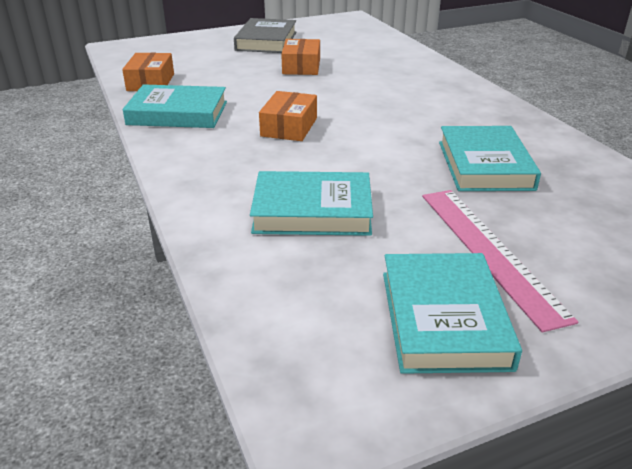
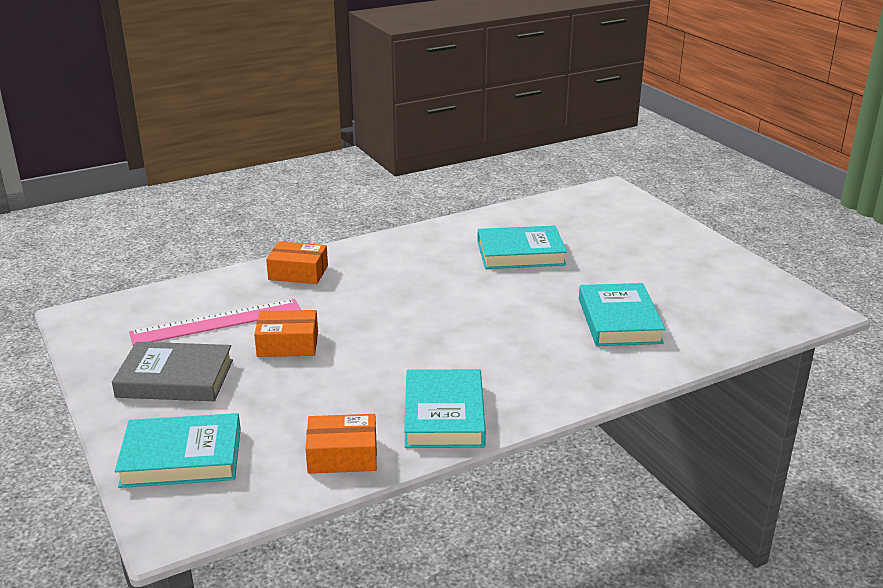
camera: 95 degrees left, 5 degrees down
orange box [259,91,317,141] -> orange box moved to [266,241,328,284]
turquoise book [383,253,522,374] -> turquoise book moved to [115,413,241,488]
pink ruler [422,190,578,332] -> pink ruler moved to [129,299,301,346]

